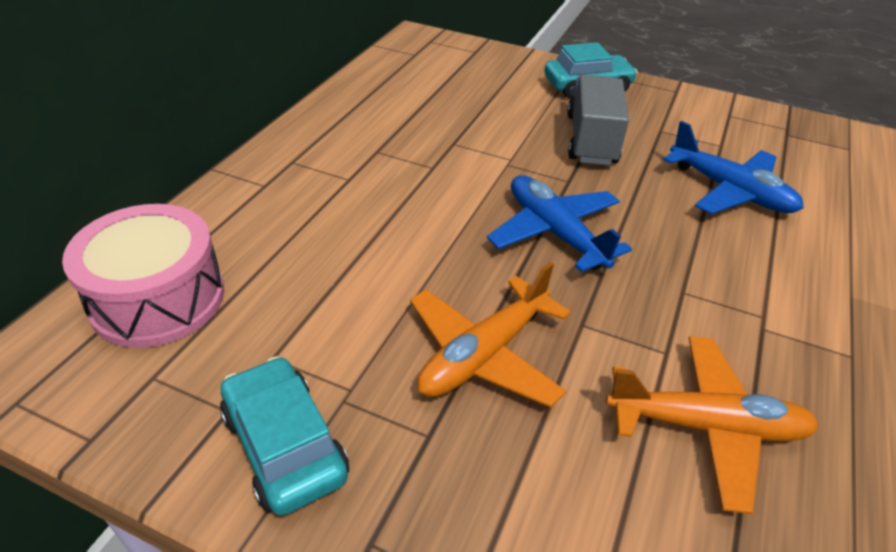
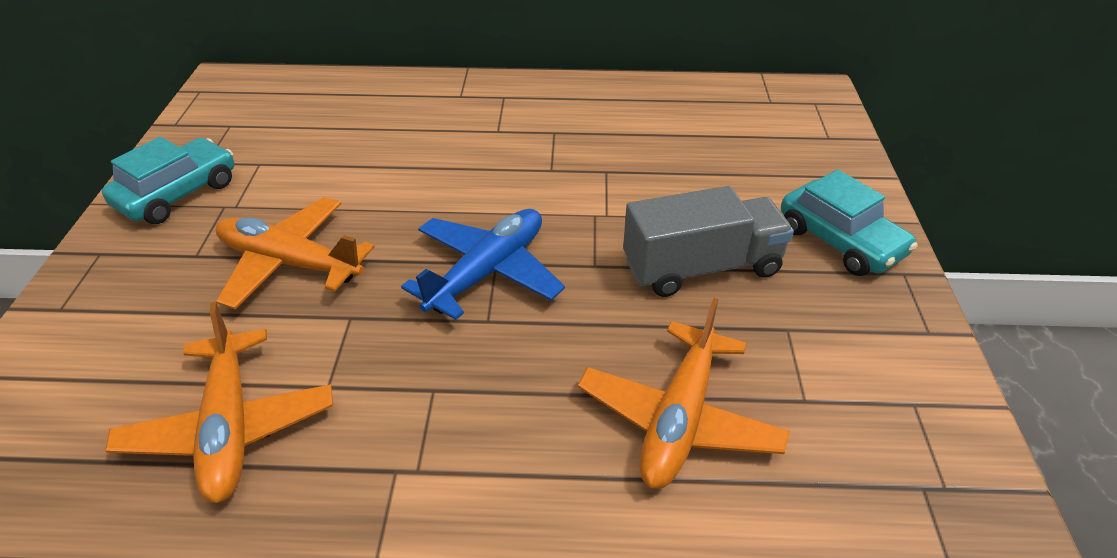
camera: 70 degrees right, 0 degrees up
pink drum [62,204,224,348] -> none
blue plane [663,121,804,214] -> orange plane [578,298,790,489]

